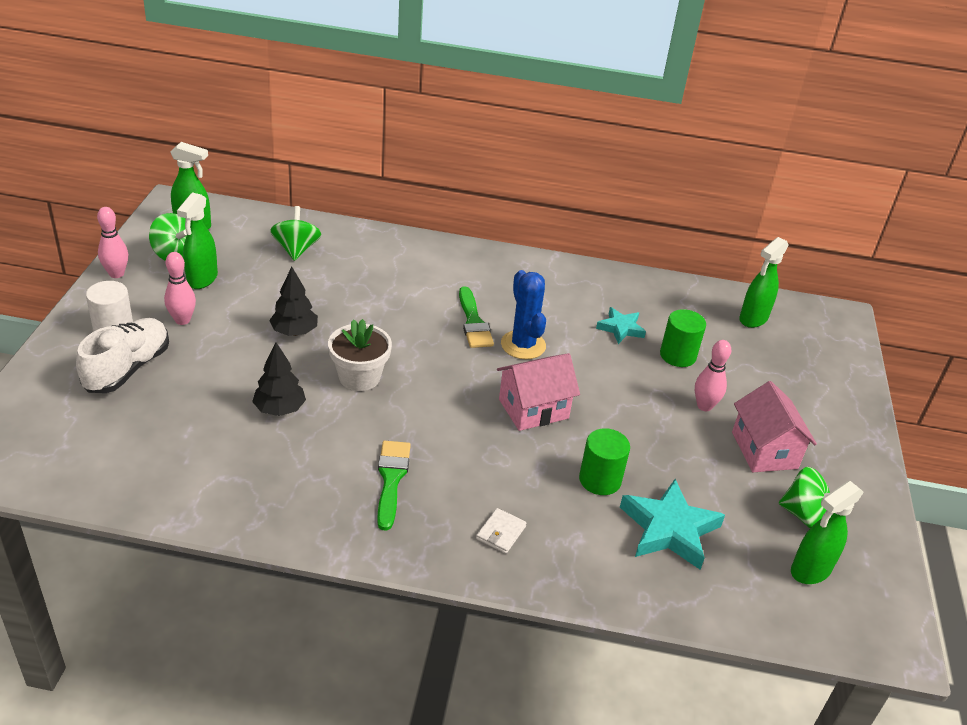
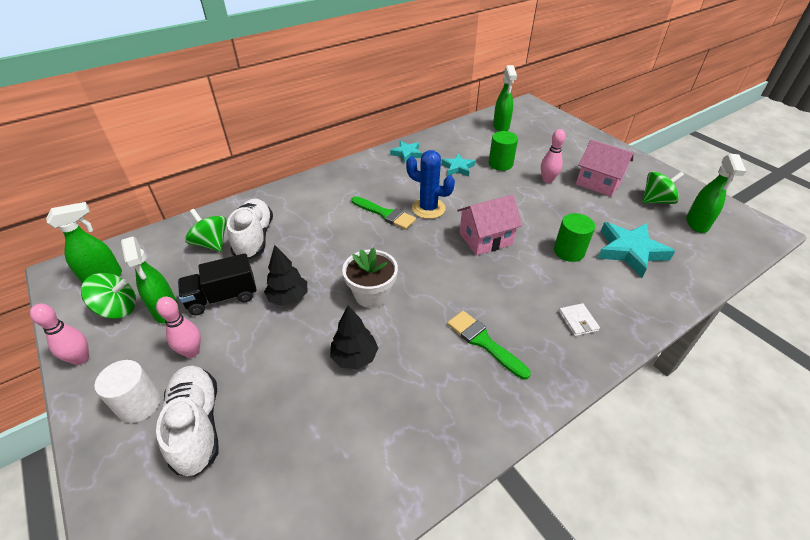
camera: 40 degrees left, 5 degrees up
pink house [497,353,580,431] -> pink house turned 45 degrees clockwise [457,195,523,256]
none -> black truck [178,253,257,315]
none -> white shoe [227,198,273,260]
none -> turquoise star [390,141,423,163]

